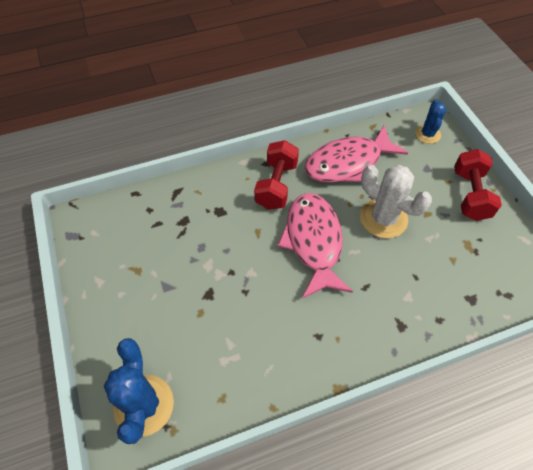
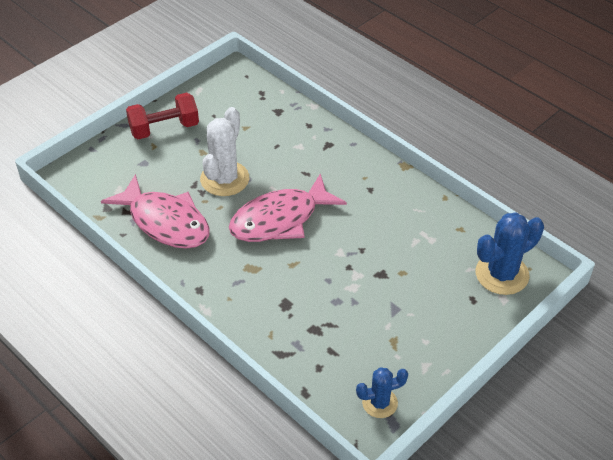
camera: 115 degrees left, 10 degrees down
red dumbbell [254,140,299,210] -> none
blue cactus [415,100,446,144] -> blue cactus moved to [356,367,408,418]

